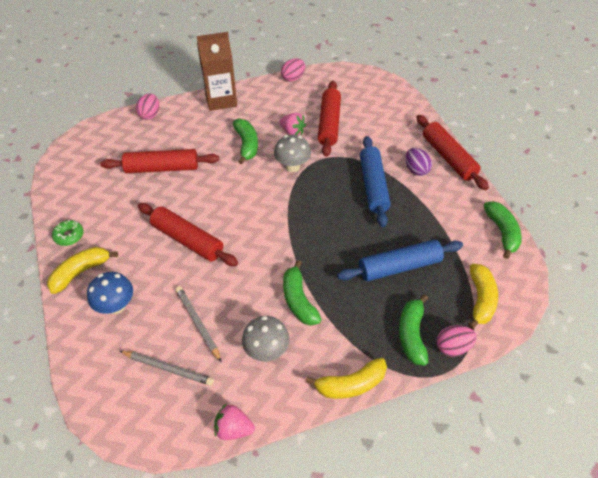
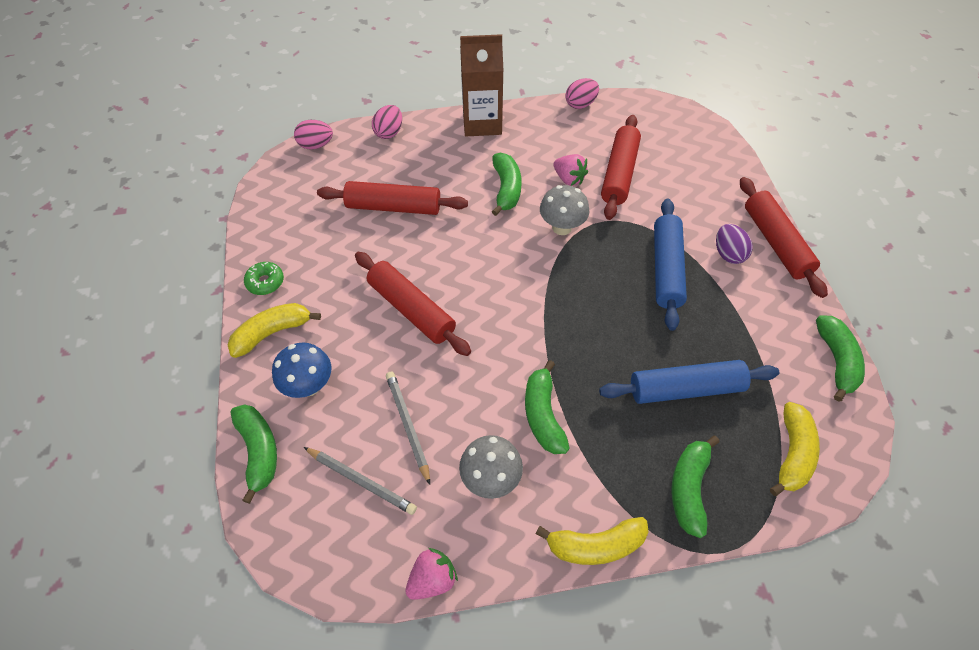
camera: 10 degrees right, 5 degrees up
pink strawberry [214,403,255,440] -> pink strawberry turned 120 degrees clockwise [405,548,458,600]
pink egg [437,325,477,357] -> pink egg moved to [294,120,333,150]
none -> green banana [231,404,277,504]

